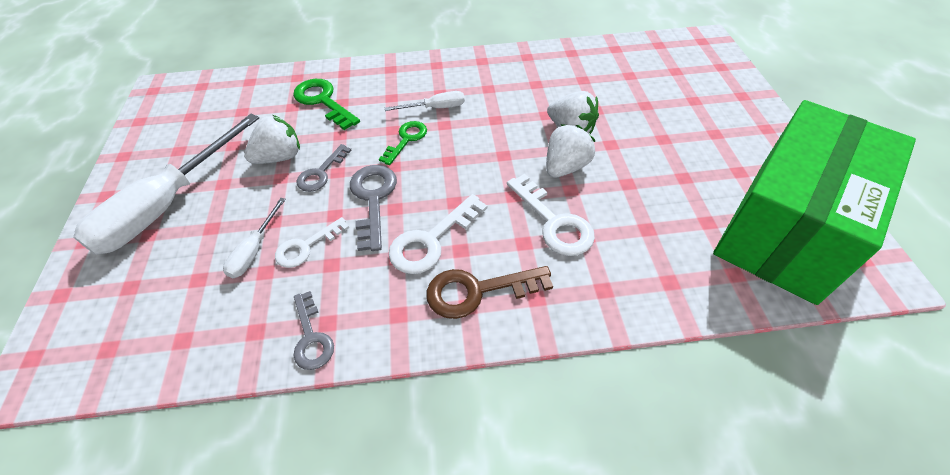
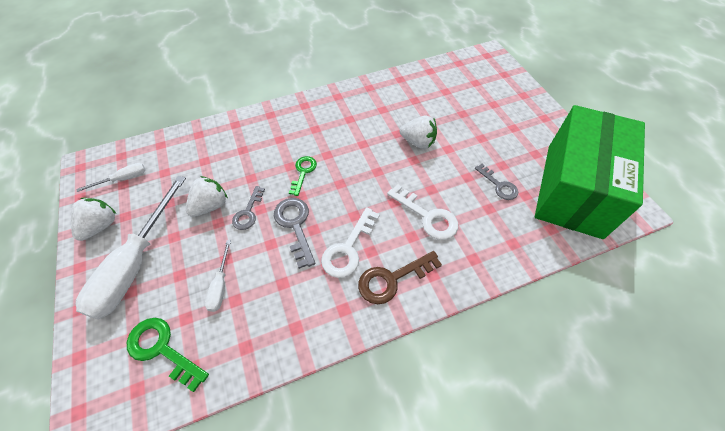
camera: 15 degrees left, 5 degrees up
white key [275,217,349,268] -> none
green key [293,79,360,130] -> green key moved to [127,318,209,392]
grey key [294,291,334,370] -> grey key moved to [475,164,518,200]
white screwdriver [385,91,465,111] -> white screwdriver moved to [77,163,146,192]
white strawberry [546,124,596,178] -> white strawberry moved to [71,198,116,241]

